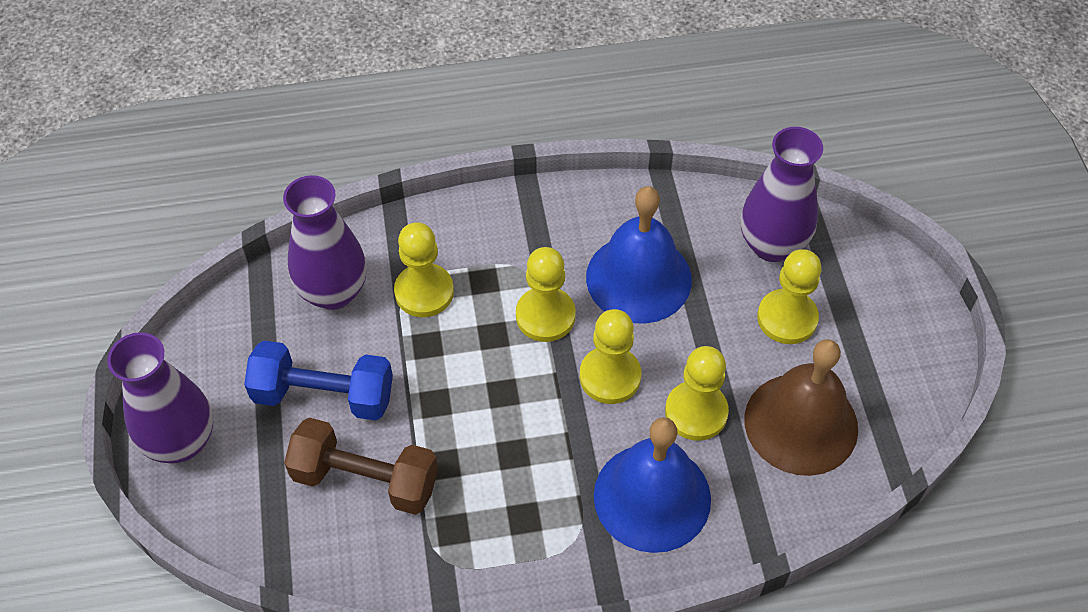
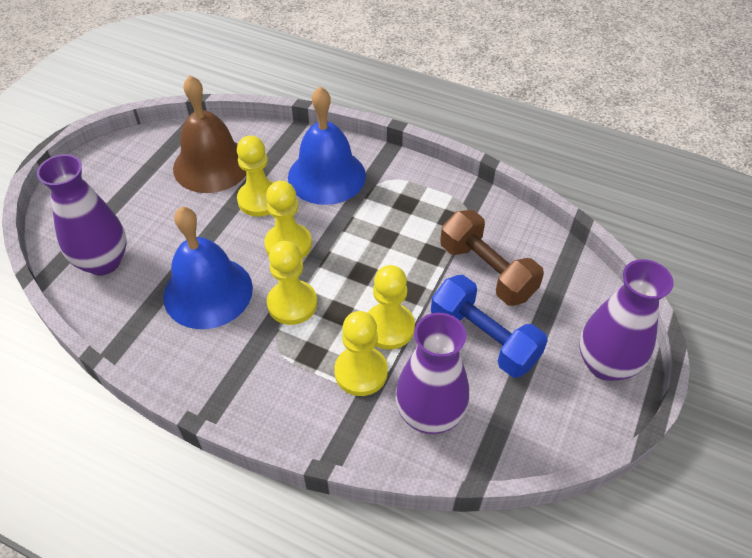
camera: 145 degrees left, 5 degrees down
yellow pawn [757,249,822,344] -> yellow pawn moved to [368,265,415,349]

